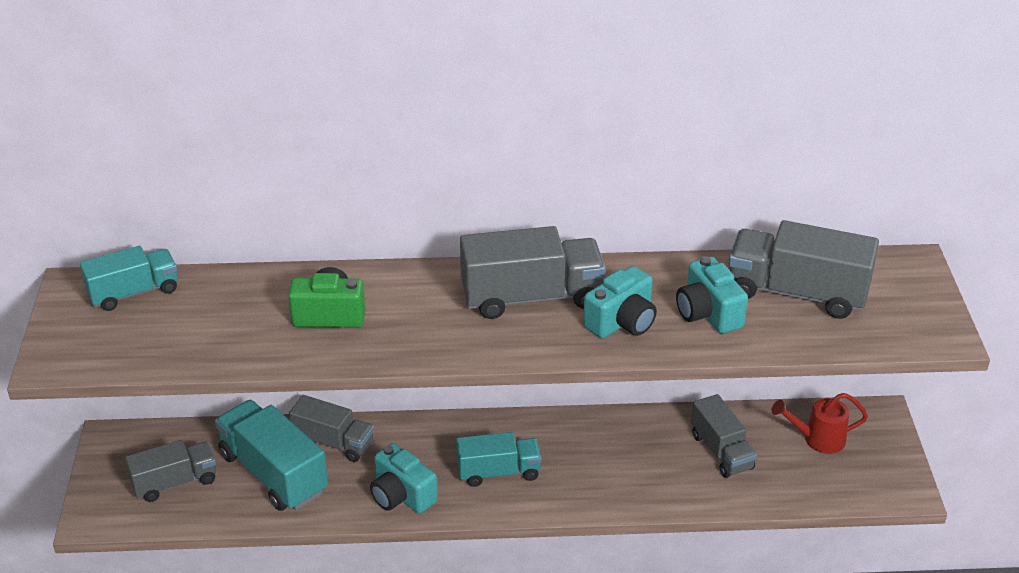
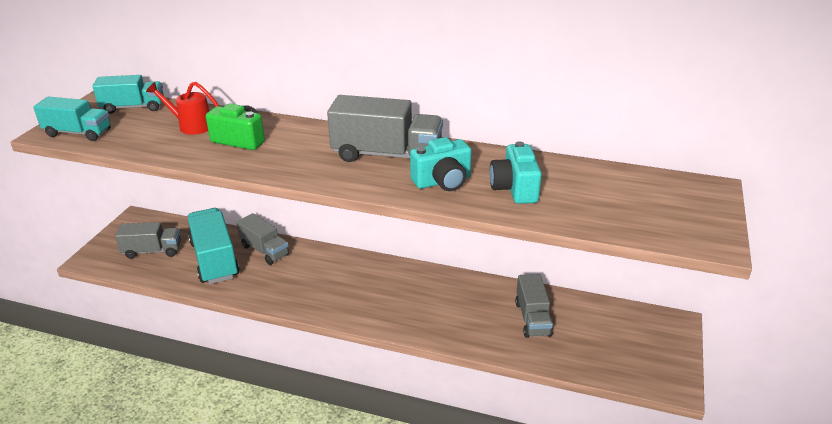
camera: 20 degrees right, 5 degrees down
turquoise camera [370,443,438,514] -> none
turquoise truck [456,432,542,487] -> turquoise truck moved to [33,97,111,141]
grey truck [729,220,879,319] -> none
red watering can [771,393,868,454] -> red watering can moved to [146,82,219,135]

